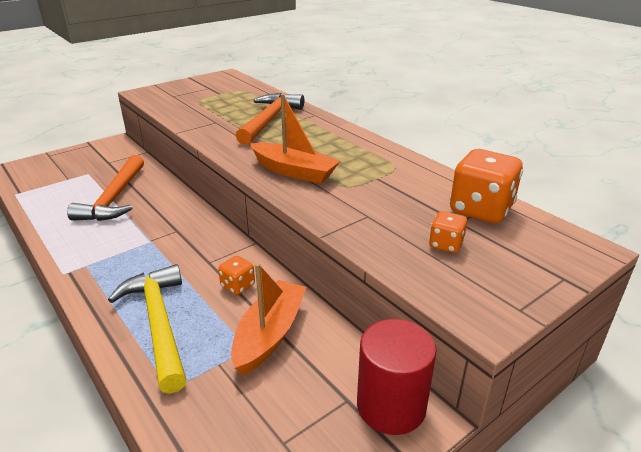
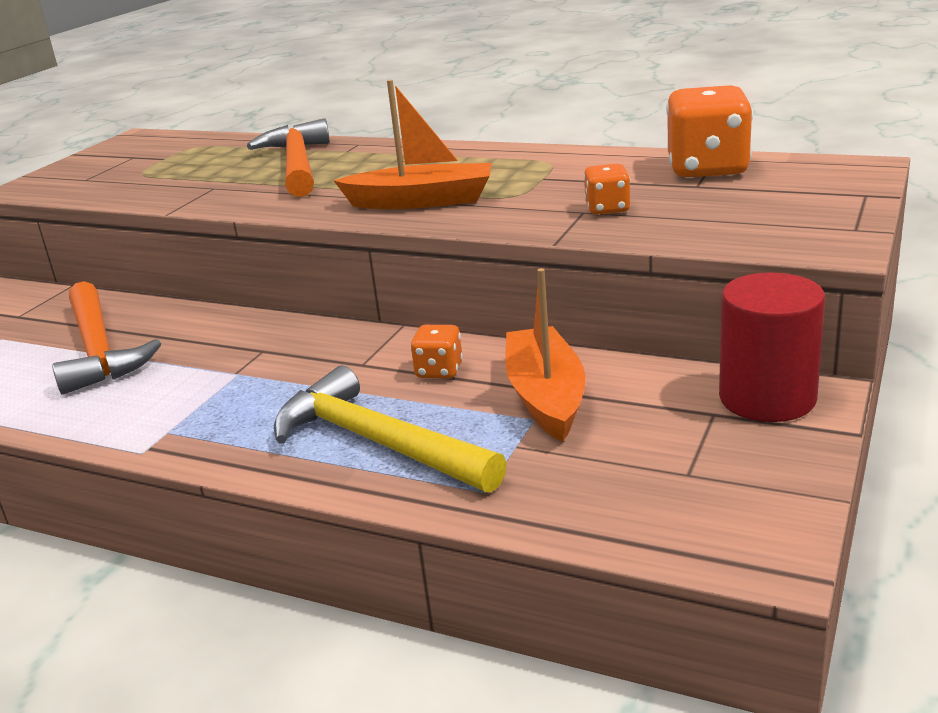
camera: 25 degrees left, 5 degrees down
orange dice [429,211,467,253] -> orange dice moved to [584,164,631,215]

